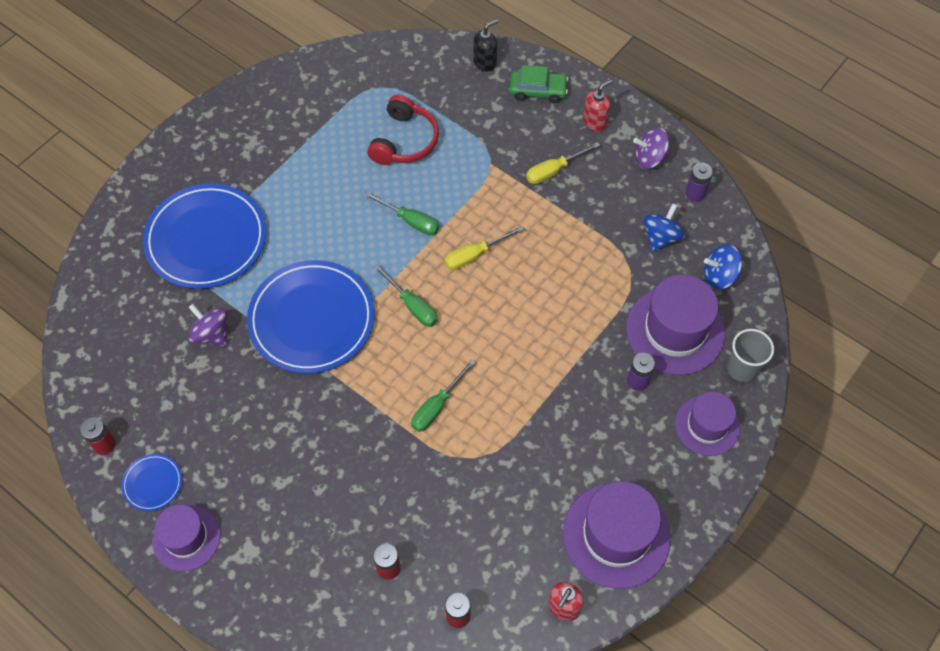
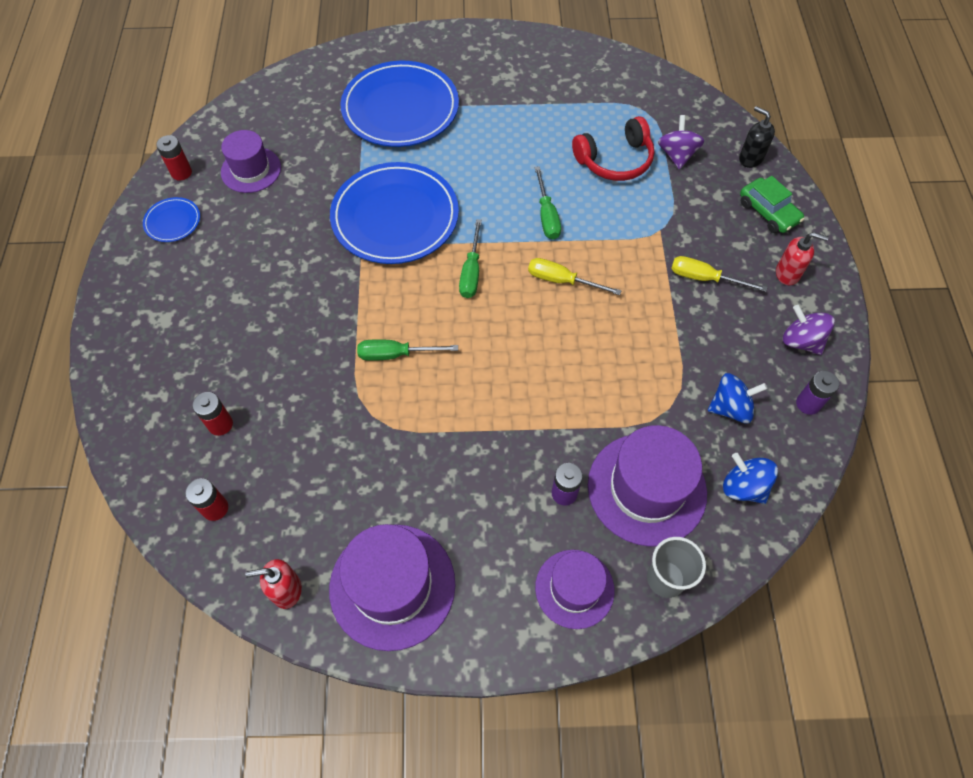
camera: 50 degrees right, 0 degrees up
purple hat [152,505,221,571] -> purple hat moved to [221,130,281,193]
purple spinning top [188,304,228,346] -> purple spinning top moved to [658,115,704,170]
black soap dispenser [474,19,498,72] -> black soap dispenser turned 150 degrees counterclockwise [739,106,775,168]

